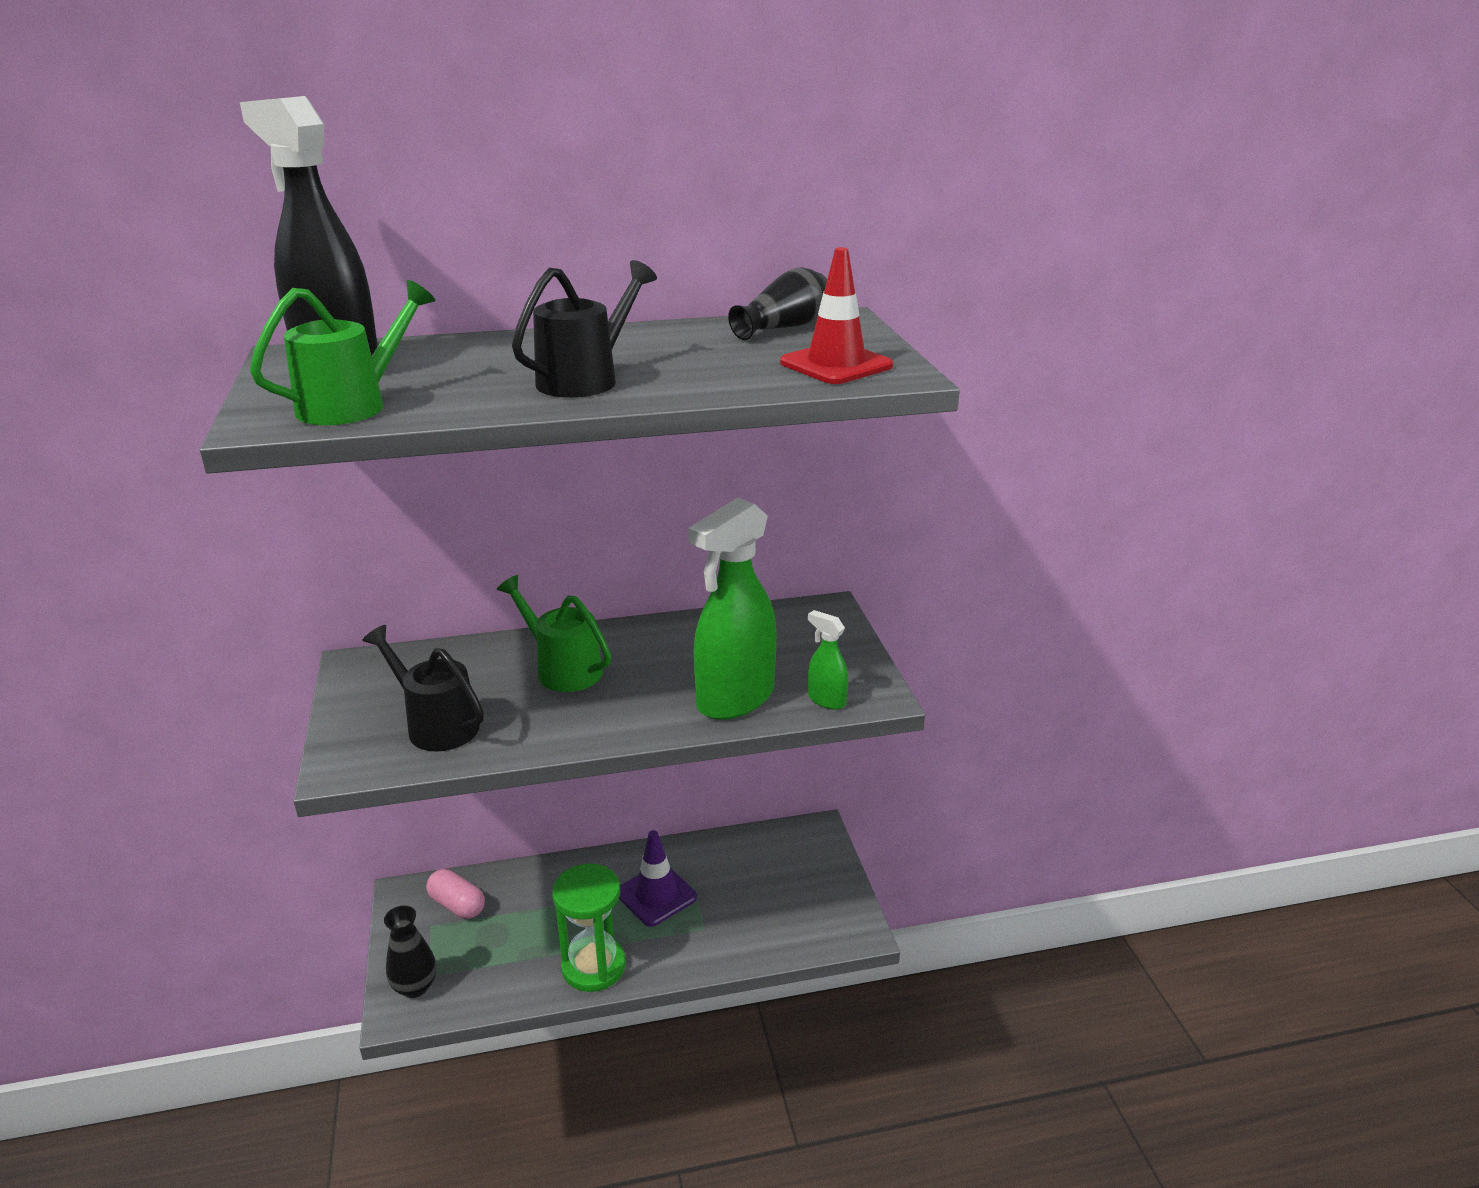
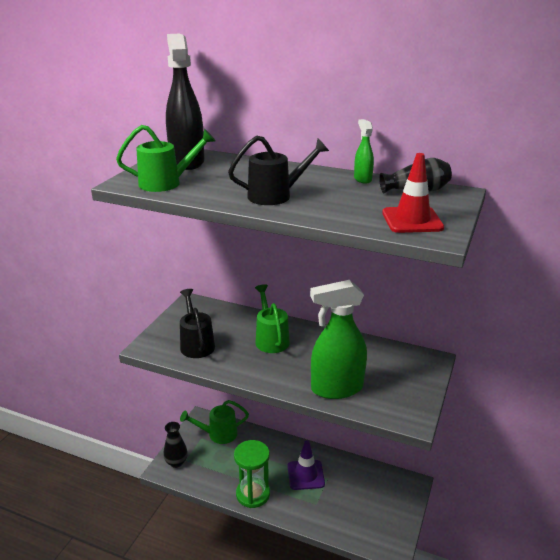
camera: 35 degrees right, 0 degrees up
pink capsule [426,869,485,919] -> green watering can [180,400,249,444]
green spray bottle [808,610,848,710] -> green spray bottle moved to [354,119,374,184]

